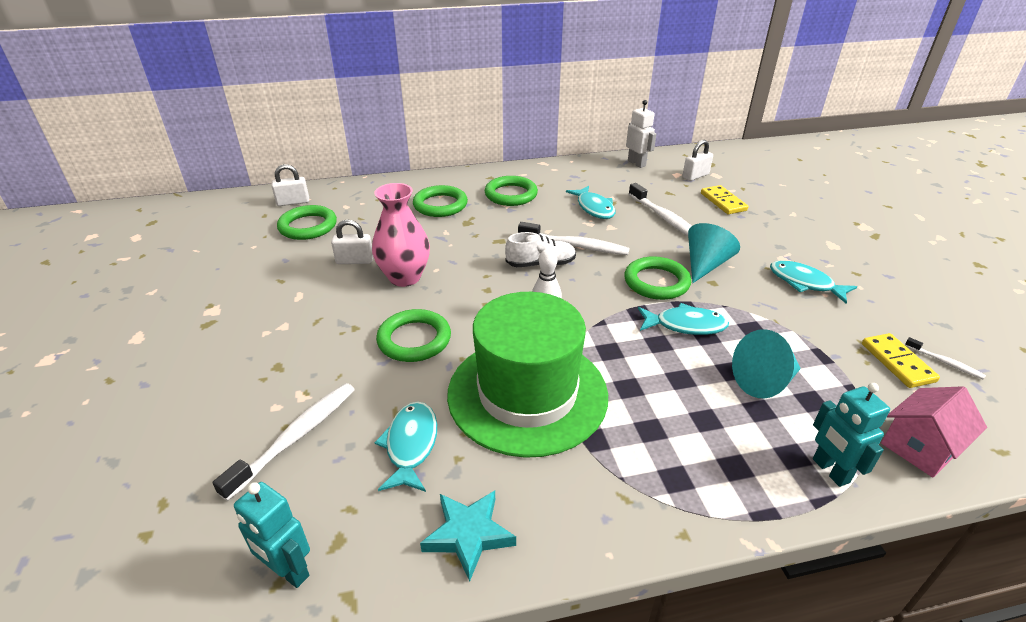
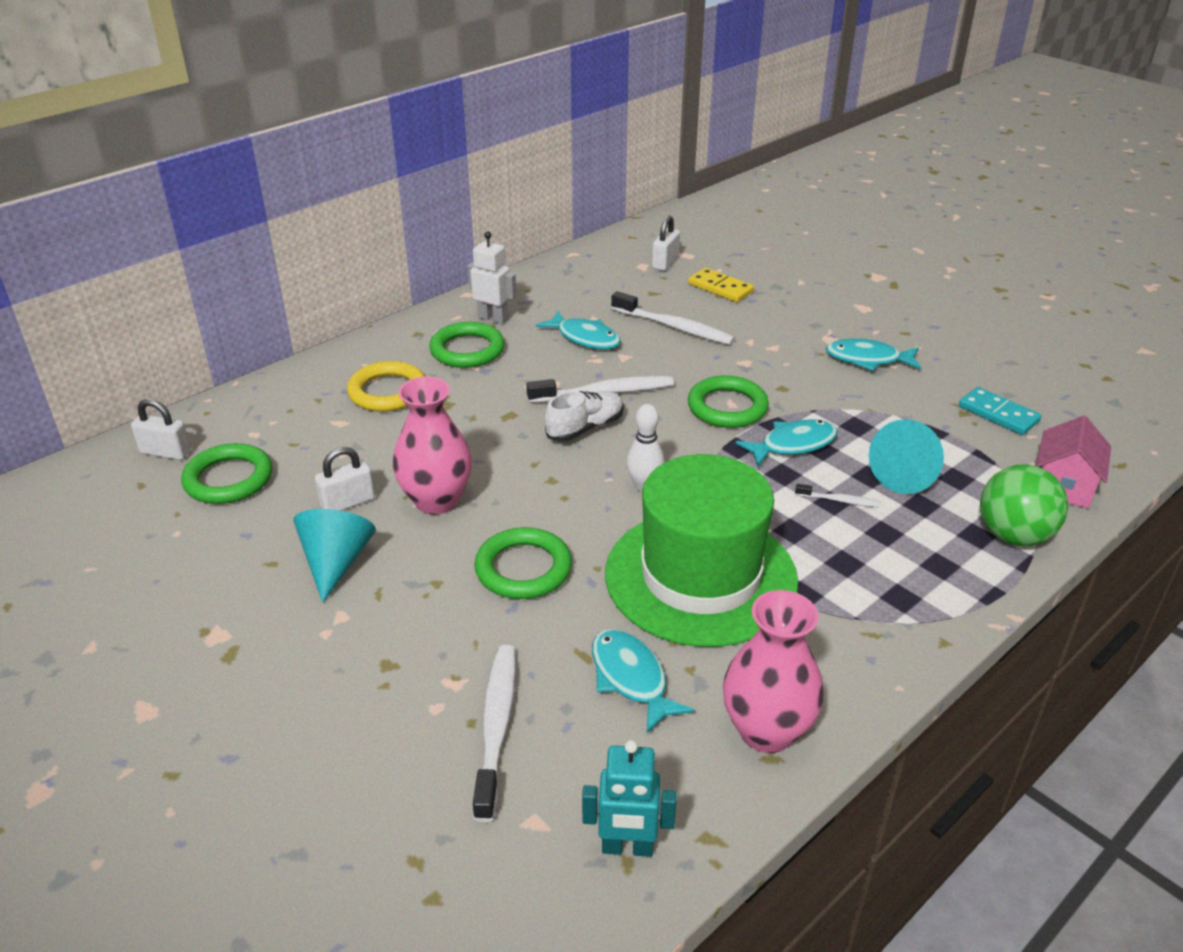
camera: 30 degrees left, 0 degrees up
white padlock [271,164,309,206] -> white padlock turned 60 degrees clockwise [131,399,191,460]
green ring [413,185,468,217] -> yellow ring [347,361,425,412]
turquoise star [420,490,516,581] -> pink vase [723,590,824,753]
white robot [626,100,656,168] -> white robot moved to [468,231,516,324]
turquoise cone [688,223,740,283] -> turquoise cone moved to [293,509,376,603]
turquoise robot [813,383,890,487] -> green ball [980,464,1068,546]
yellow domino [862,333,940,388] -> turquoise domino [959,387,1041,435]
white toothbrush [905,337,986,379] -> white toothbrush moved to [795,484,881,508]

